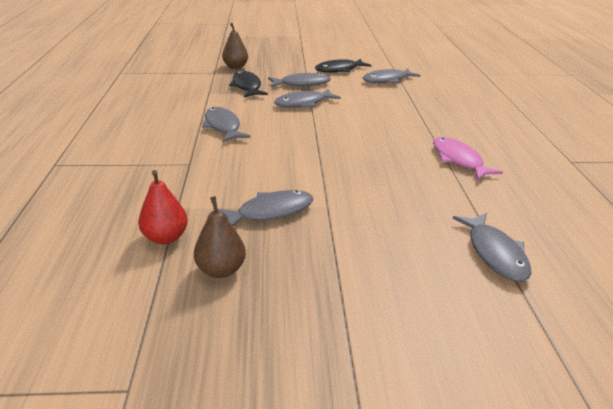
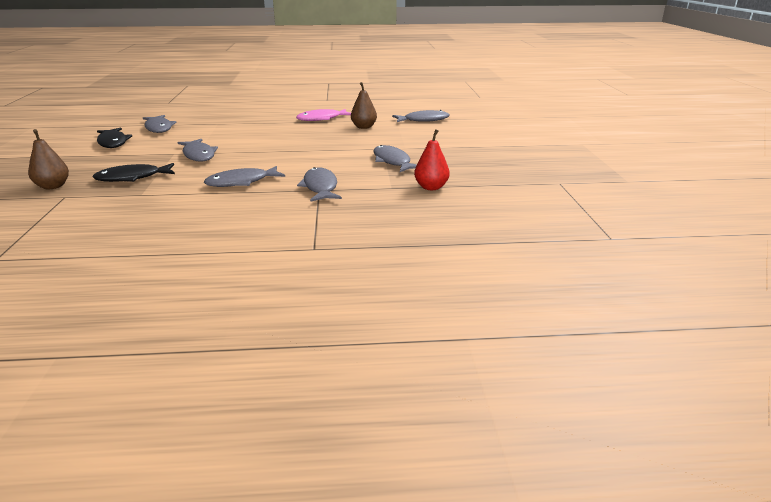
camera: 90 degrees left, 5 degrees down
brown pear [194,196,246,278] -> brown pear moved to [351,82,377,129]
grey fish [268,73,331,87] -> grey fish moved to [297,167,342,202]

